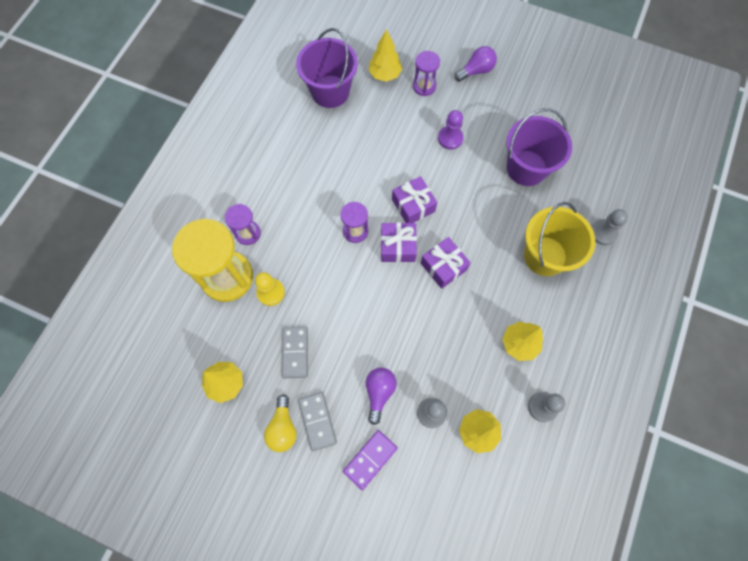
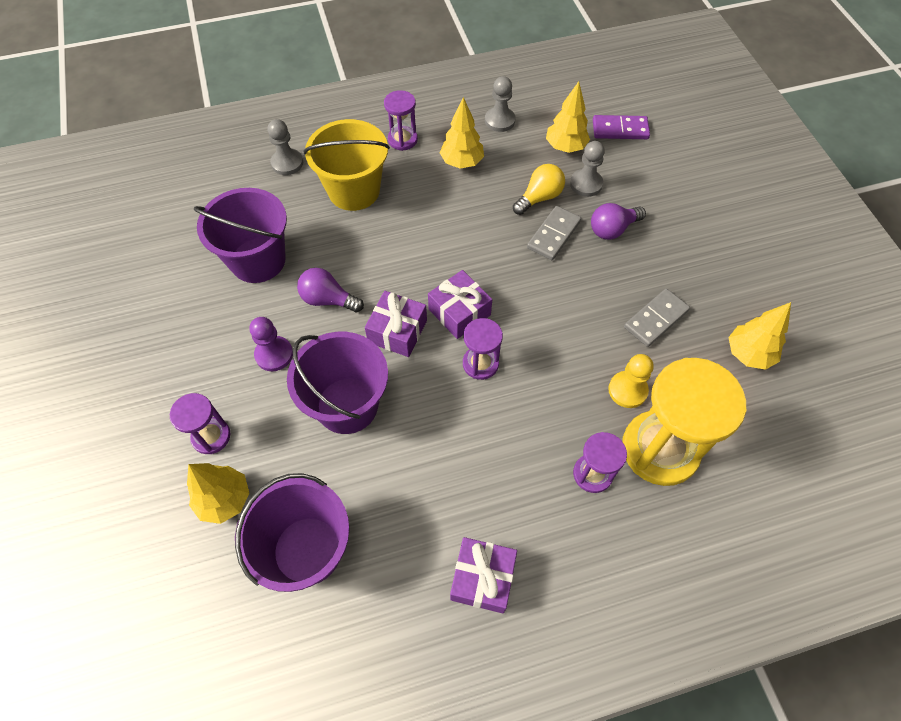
camera: 130 degrees left, 10 degrees down
yellow light bulb [264,394,297,452] -> yellow light bulb moved to [513,164,565,215]
grey domino [298,392,337,451] -> grey domino moved to [527,206,581,260]
purple domino [343,430,398,490] -> purple domino moved to [593,115,650,139]
purple gift [421,237,471,289] -> purple gift moved to [450,537,517,614]
purple light bulb [455,46,497,82] -> purple light bulb moved to [297,268,364,312]
none -> purple bucket [287,332,388,434]
none -> purple hourglass [384,90,418,151]

